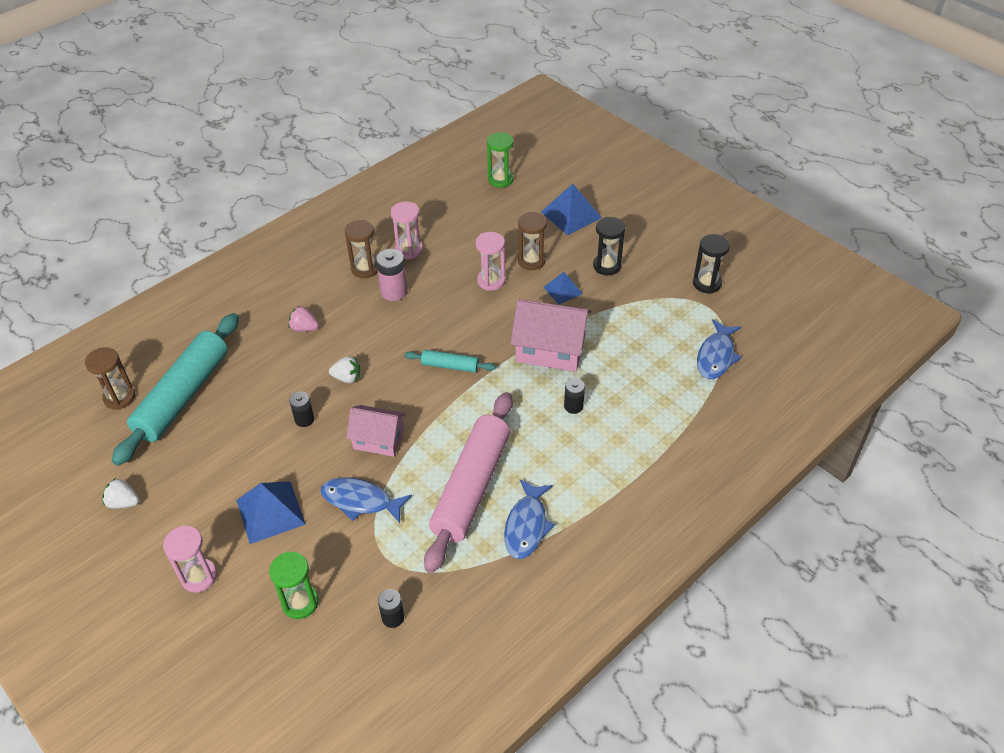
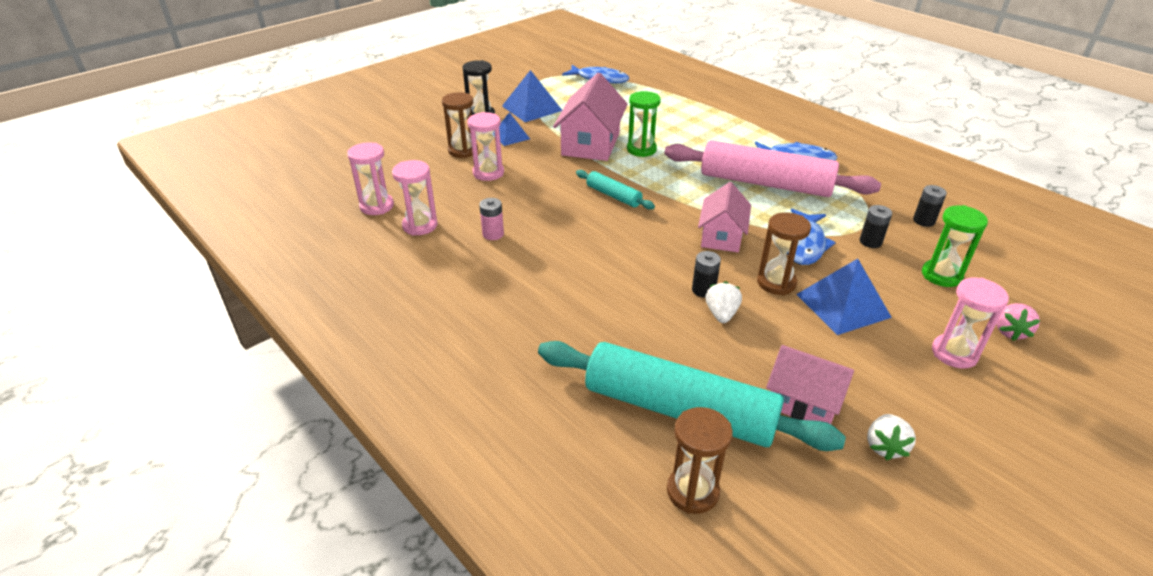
camera: 90 degrees left, 10 degrees down
pink strawberry [288,305,319,332] -> pink strawberry moved to [997,303,1040,341]
white strawberry [329,356,360,383] -> white strawberry moved to [706,281,742,323]
brown hourglass [344,220,377,278] -> brown hourglass moved to [757,212,811,295]
pink battery [376,249,408,301] -> pink battery [479,198,504,240], size x0.64
turquoise rolling pin [404,350,496,373] -> turquoise rolling pin turned 60 degrees counterclockwise [576,170,655,210]
green hourglass [487,132,514,188] -> green hourglass moved to [627,91,661,157]
blue pyramid [541,184,602,235] -> blue pyramid moved to [502,70,562,122]
black battery [564,378,585,414] -> black battery moved to [860,205,892,248]
black hourglass [693,234,730,294] -> none
none -> pink hourglass [347,142,394,215]
none -> pink house [766,345,854,424]

